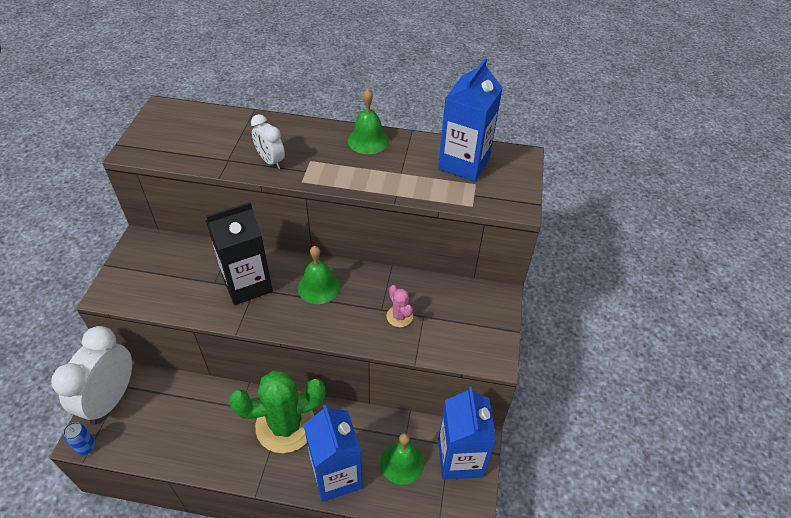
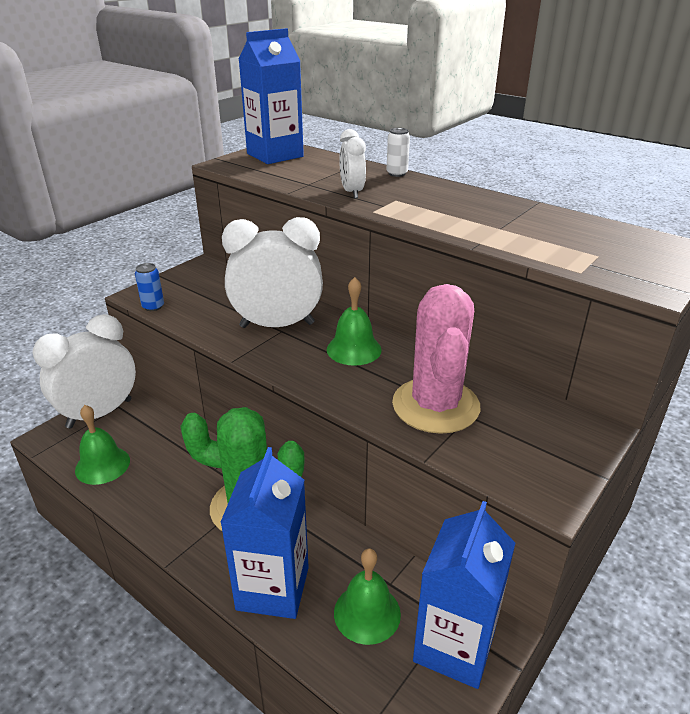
camera: 30 degrees right, 15 degrees down
blue can [63,422,96,455] -> blue can moved to [135,263,164,311]
black carton [206,202,273,305] -> white clock [222,217,323,328]
green bell [348,89,389,154] -> green bell moved to [75,405,130,485]
pink cactus [386,285,413,327] -> pink cactus [392,284,481,434], size x2.29
blue carton [438,58,503,182] -> blue carton moved to [239,28,304,164]
none -> white can [387,128,410,177]

